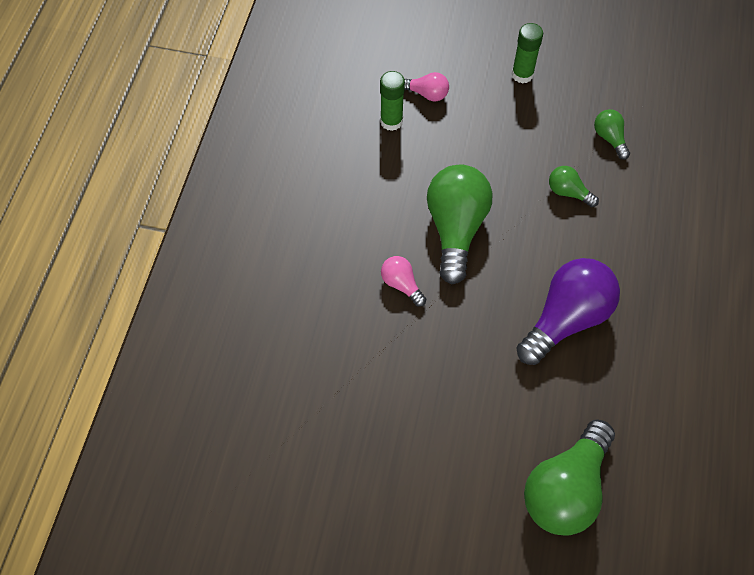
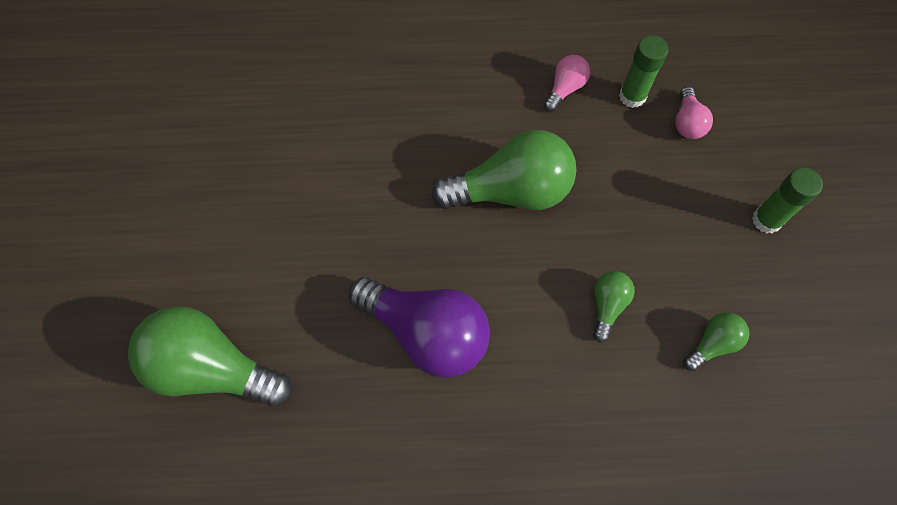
camera: 75 degrees right, 5 degrees up
pink light bulb [381,256,426,307] -> pink light bulb moved to [544,55,590,112]

